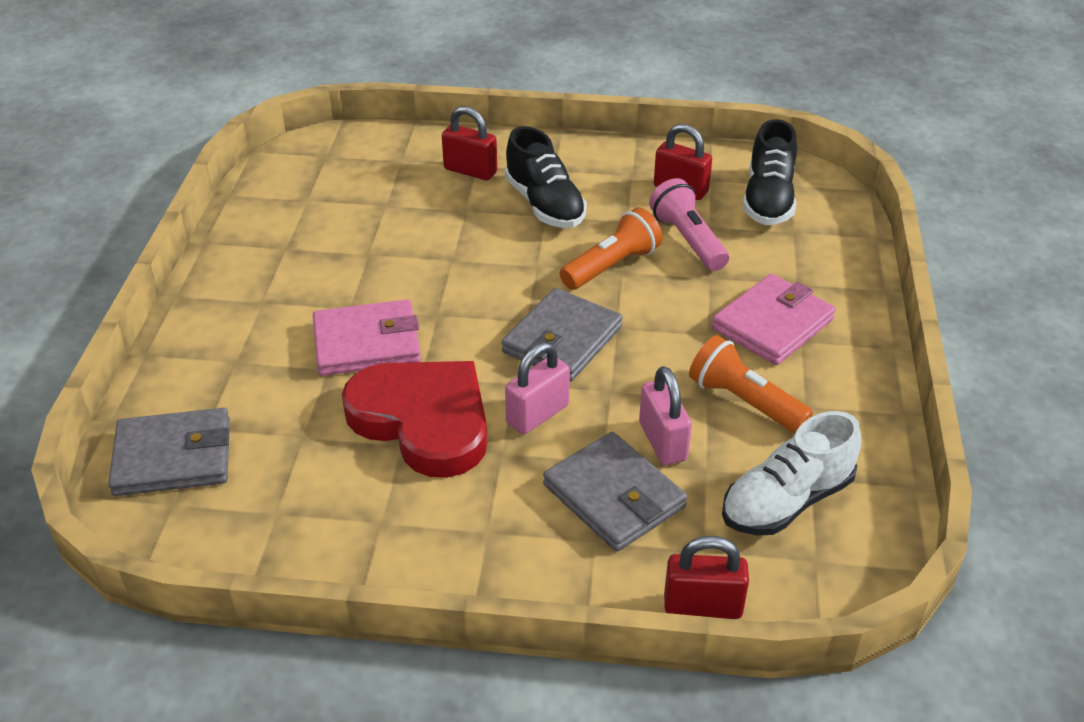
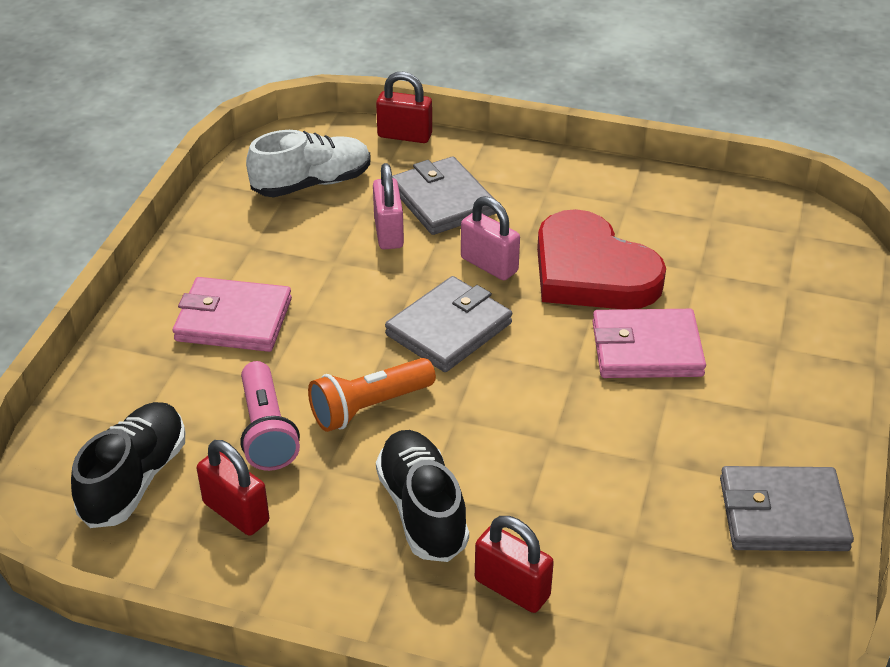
camera: 170 degrees left, 0 degrees up
grey wallet [108,408,230,496] -> grey wallet moved to [720,466,854,551]
pink padlock [505,342,570,434] -> pink padlock turned 75 degrees clockwise [461,196,520,280]
orange flashlight [689,335,813,434] -> none
pink wallet [712,274,836,365] -> pink wallet turned 45 degrees clockwise [173,277,292,352]

